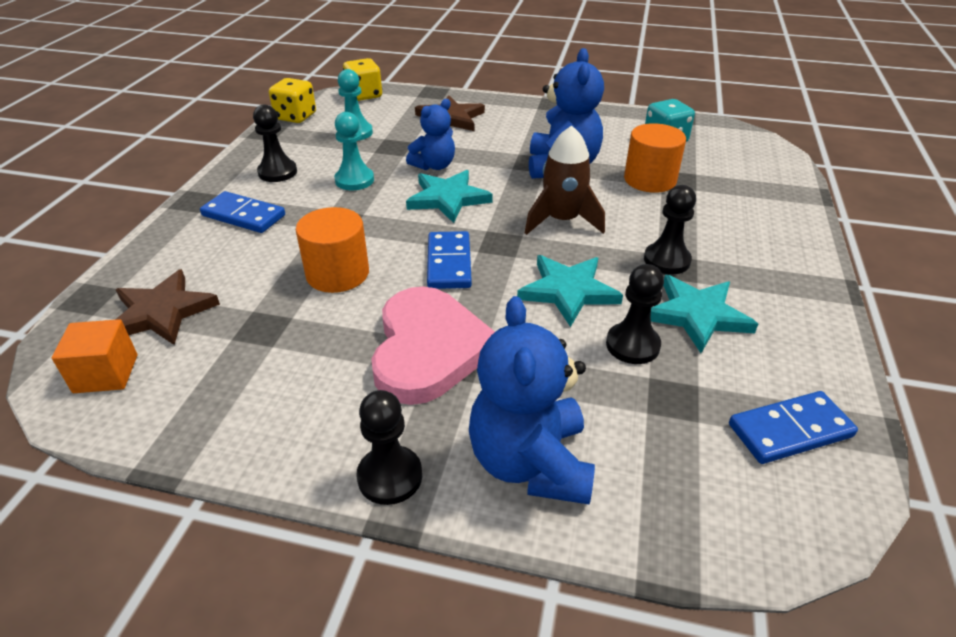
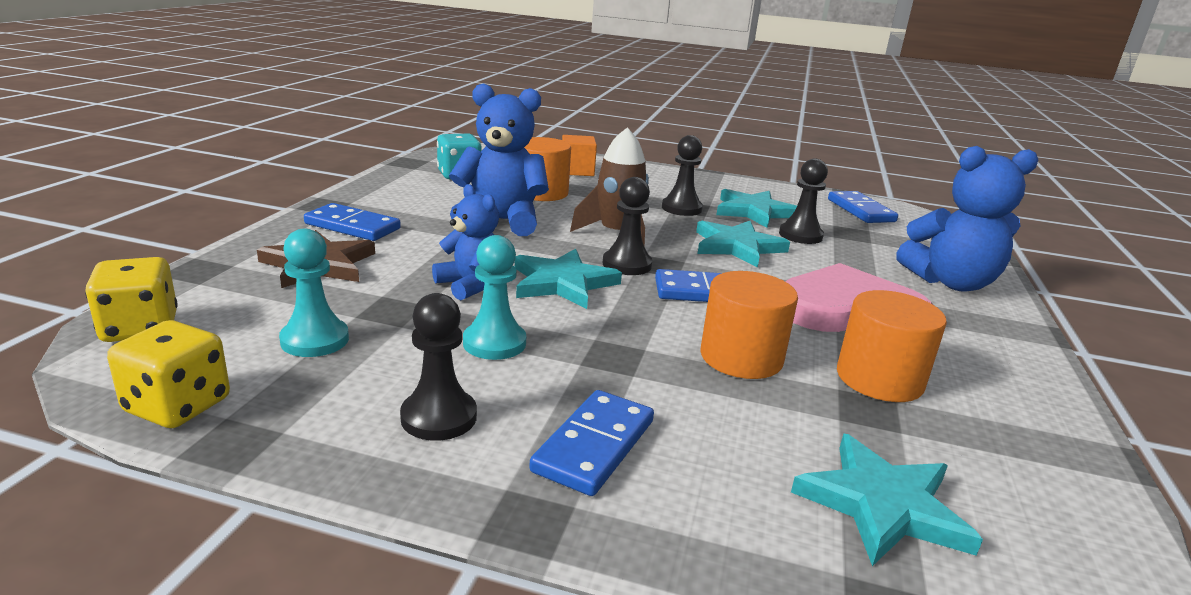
camera: 90 degrees left, 15 degrees down
orange cube [52,319,138,393] -> orange cube moved to [562,135,597,176]
brown star [115,269,220,345] -> turquoise star [791,434,983,566]
black pawn [357,390,422,505] -> black pawn moved to [603,177,652,275]
none -> blue domino [304,203,401,241]
none -> orange cylinder [837,290,947,402]

